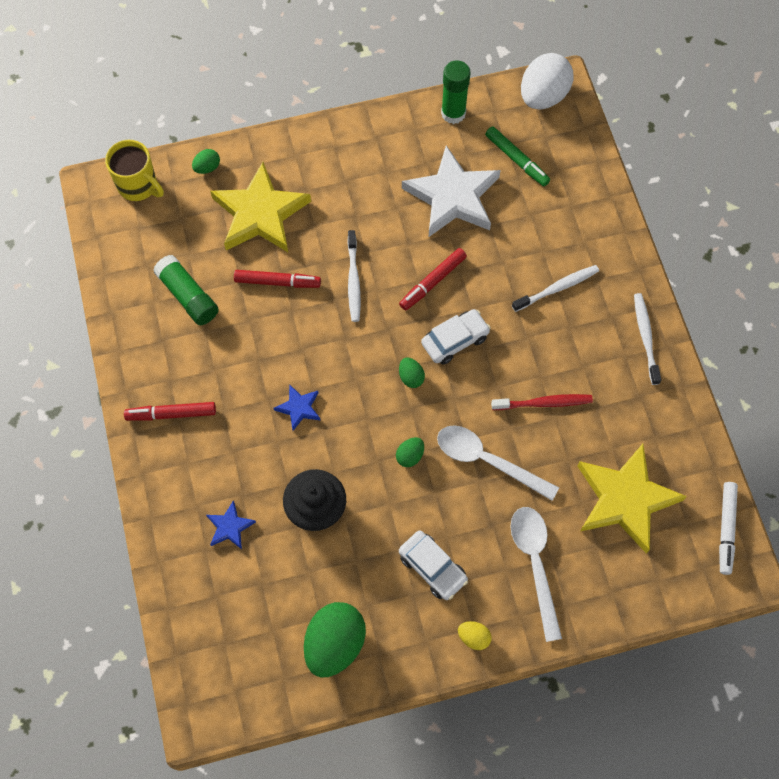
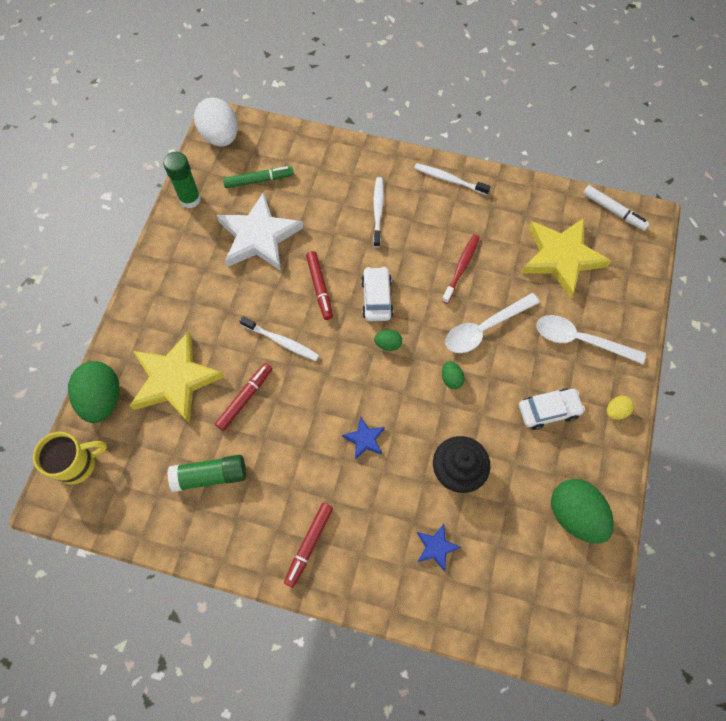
camera: 60 degrees left, 0 degrees up
green egg [192,149,220,174] -> green egg [68,361,120,423], size x2.17

